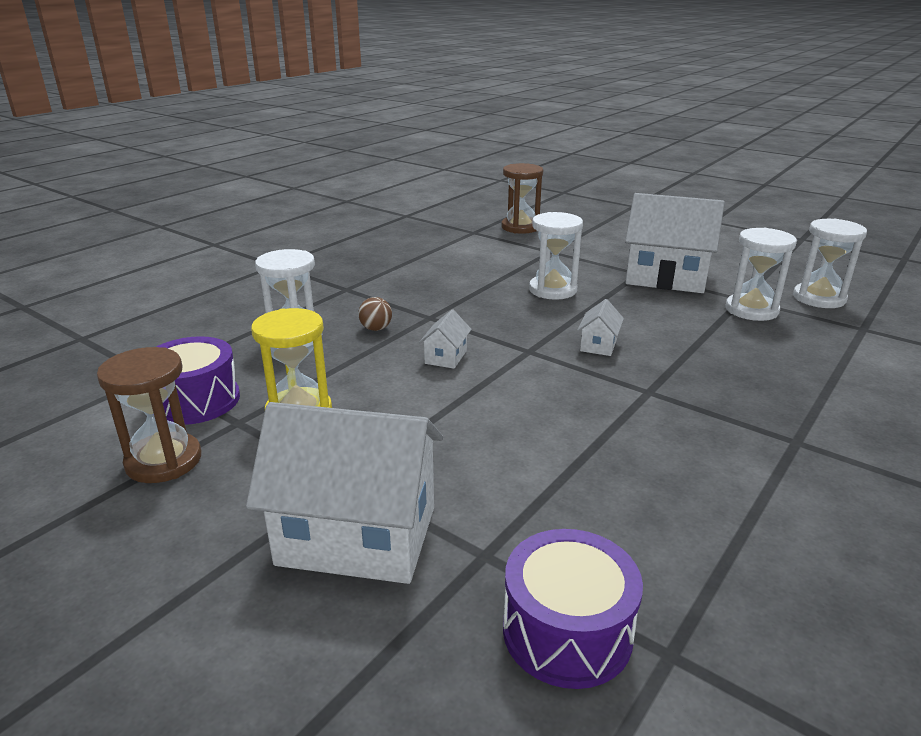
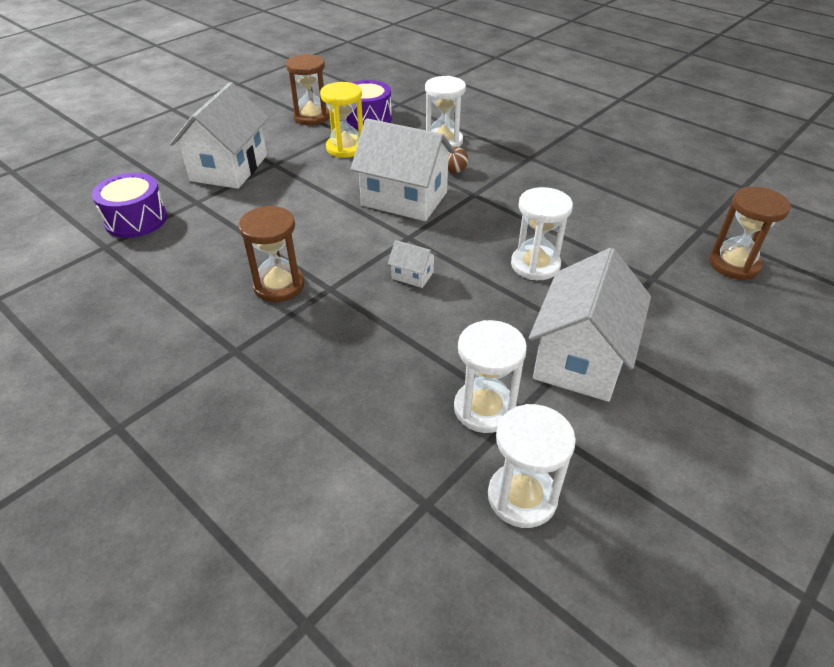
camera: 95 degrees right, 15 degrees up
white house [419,310,472,369] -> white house [351,118,455,221], size x2.37
none -> brown hourglass [238,206,305,302]

